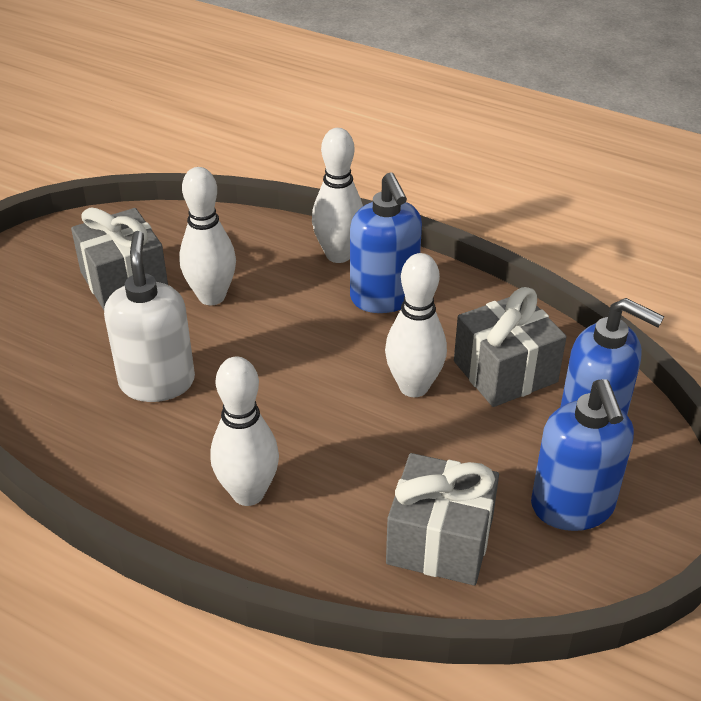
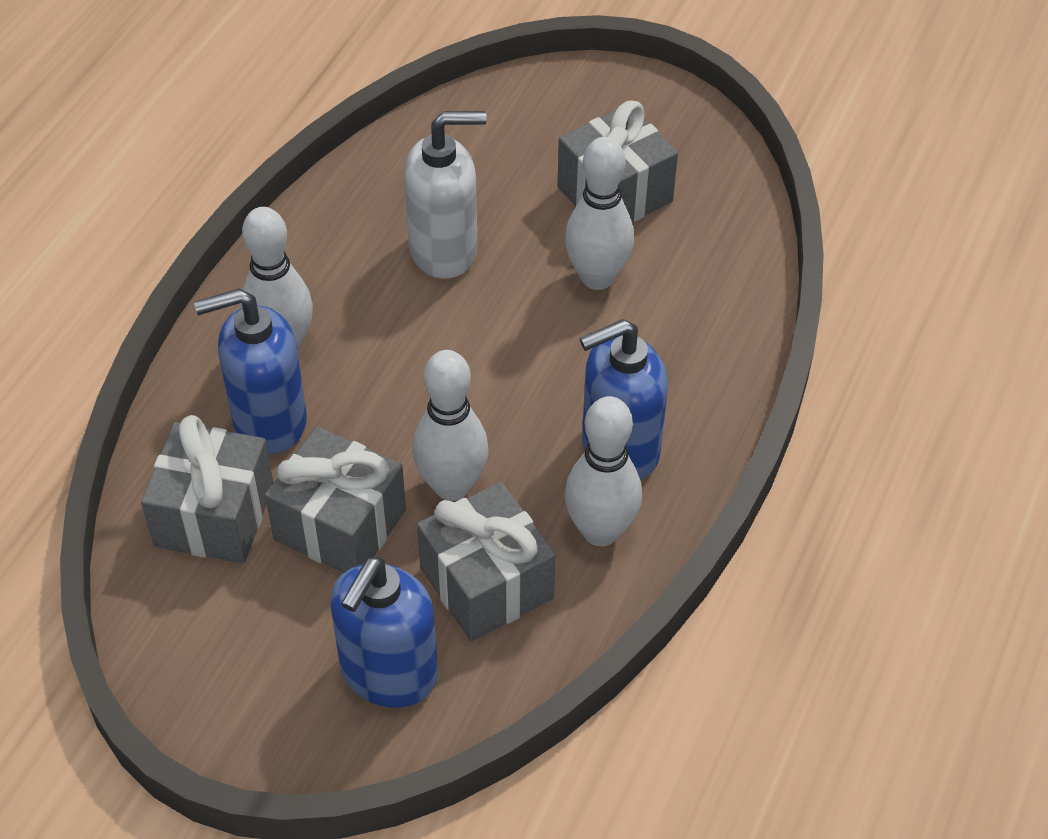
camera: 85 degrees right, 10 degrees up
white bowling pin [312,128,363,263] -> white bowling pin moved to [565,396,642,546]
blue soap dispenser [531,379,634,531] -> blue soap dispenser moved to [194,289,307,454]
none -> grey gift [265,427,406,573]

